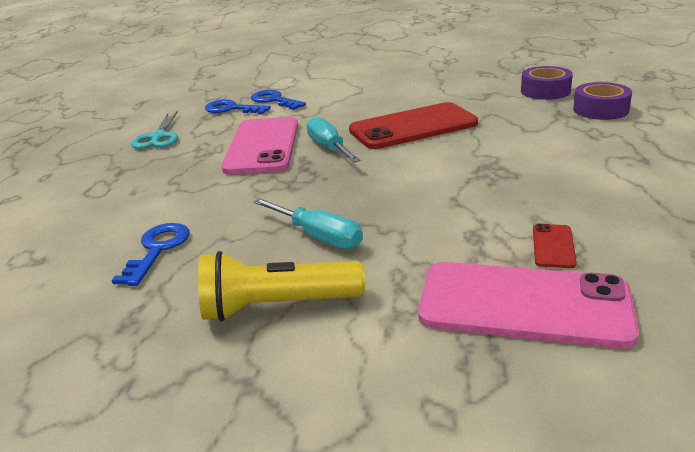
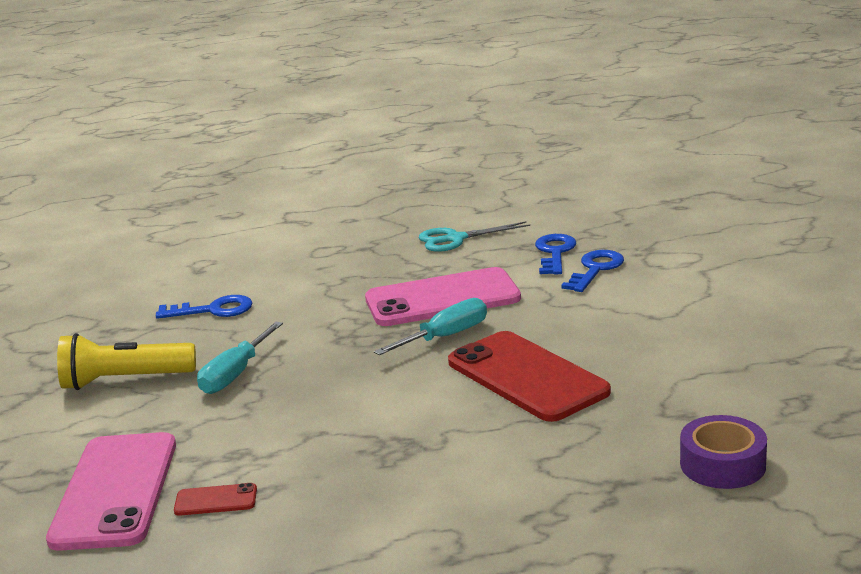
camera: 75 degrees right, 5 degrees down
yellow flashlight [198,251,365,321] -> yellow flashlight turned 75 degrees counterclockwise [57,333,196,390]
purple tape [573,82,632,120] -> none

